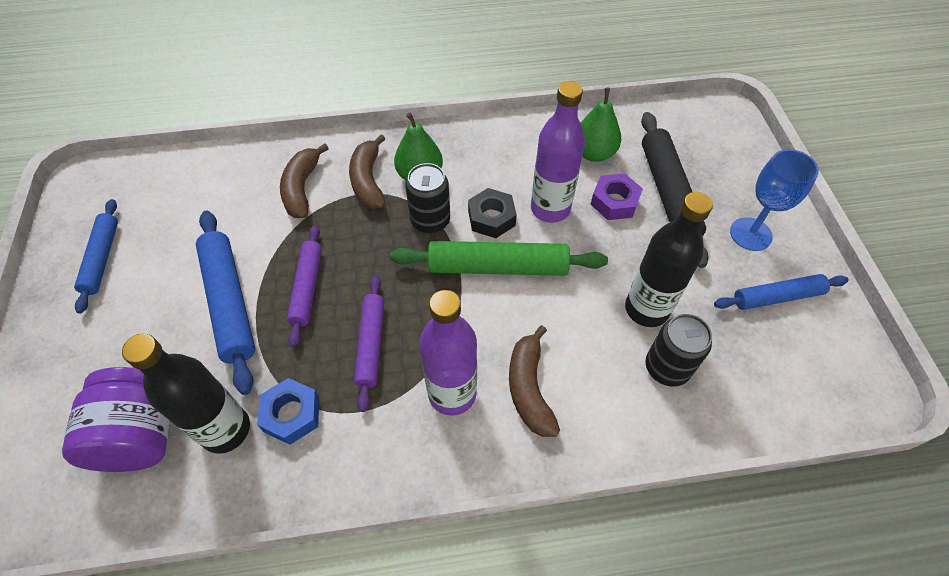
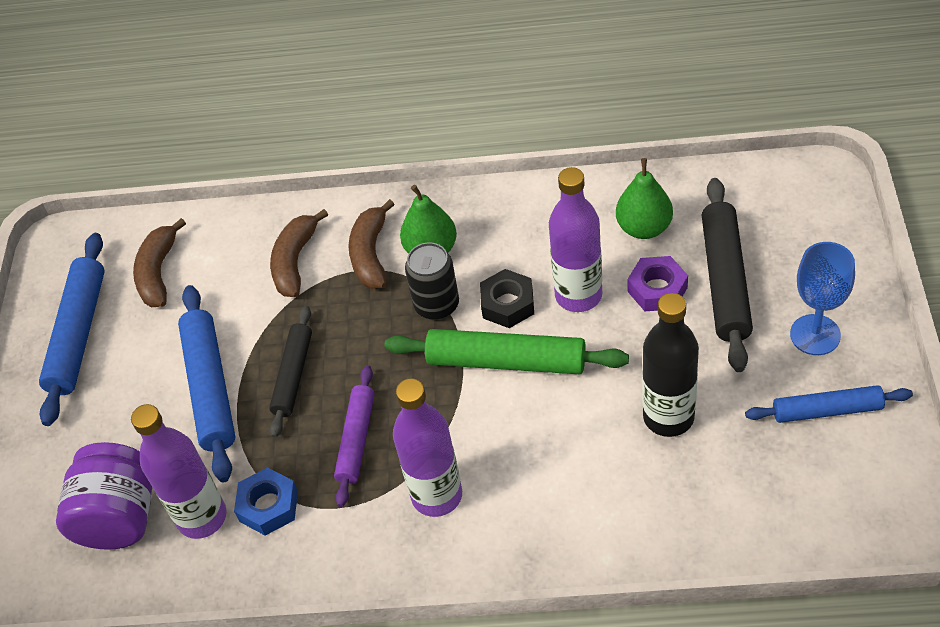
camera: 15 degrees right, 5 degrees down
blue rolling pin [74,199,118,314] -> blue rolling pin [39,233,105,426], size x1.56
black bottle [122,334,250,454] -> purple bottle [131,404,226,539]
purple rolling pin [287,225,322,347] -> black rolling pin [269,306,312,438]
brown banana [509,325,560,437] -> brown banana moved to [133,218,186,307]
black can [646,314,712,386] -> none

